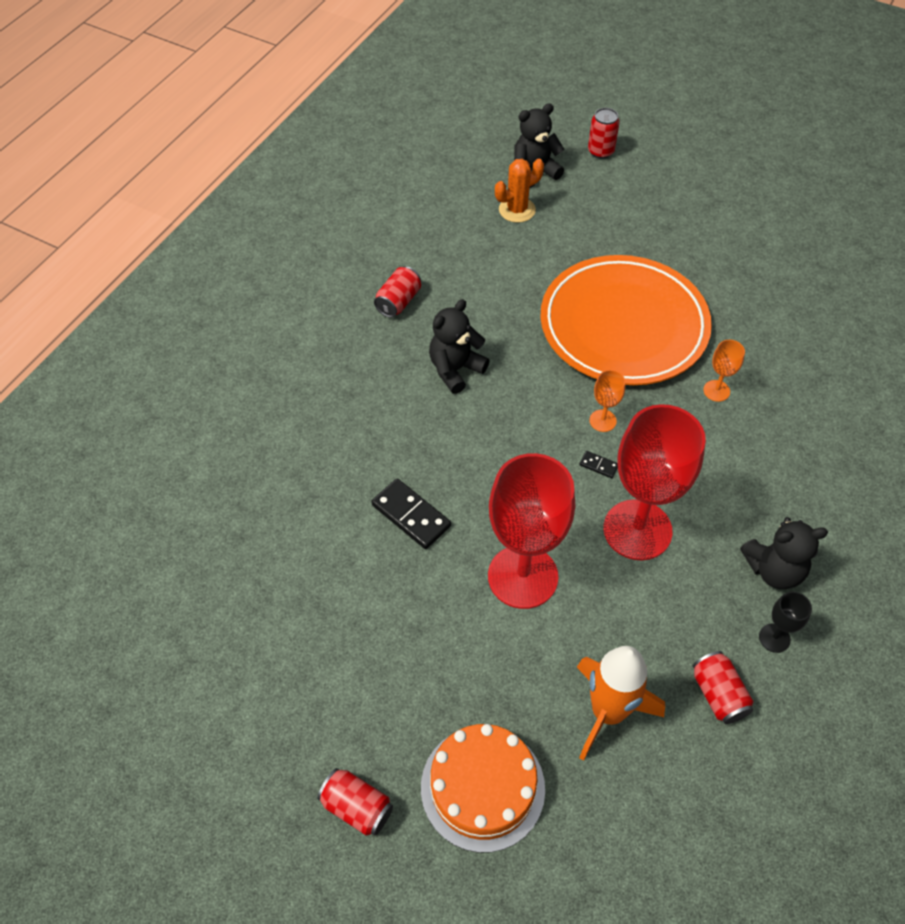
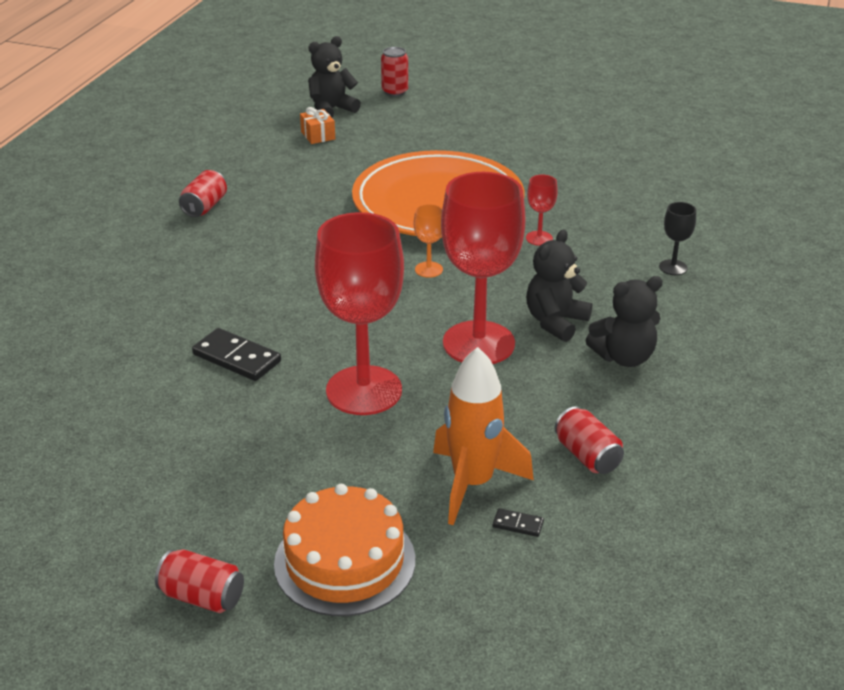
camera: 10 degrees left, 20 degrees down
black teddy bear [429,299,490,394] -> black teddy bear moved to [526,230,592,342]
orange cactus [495,159,544,223] -> orange gift [300,107,335,144]
black domino [579,451,618,479] -> black domino moved to [493,508,544,537]
orange goblet [703,340,745,402] -> red goblet [526,175,558,246]
black goblet [759,591,812,653] -> black goblet moved to [659,202,696,275]

